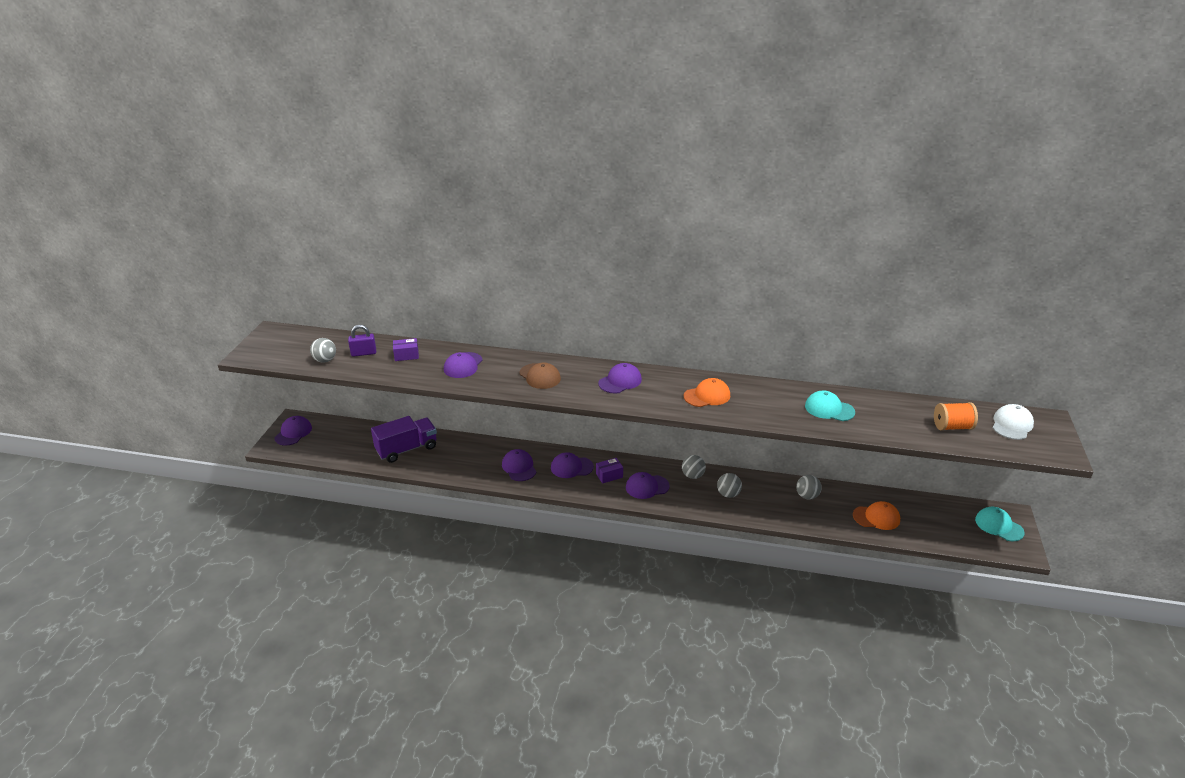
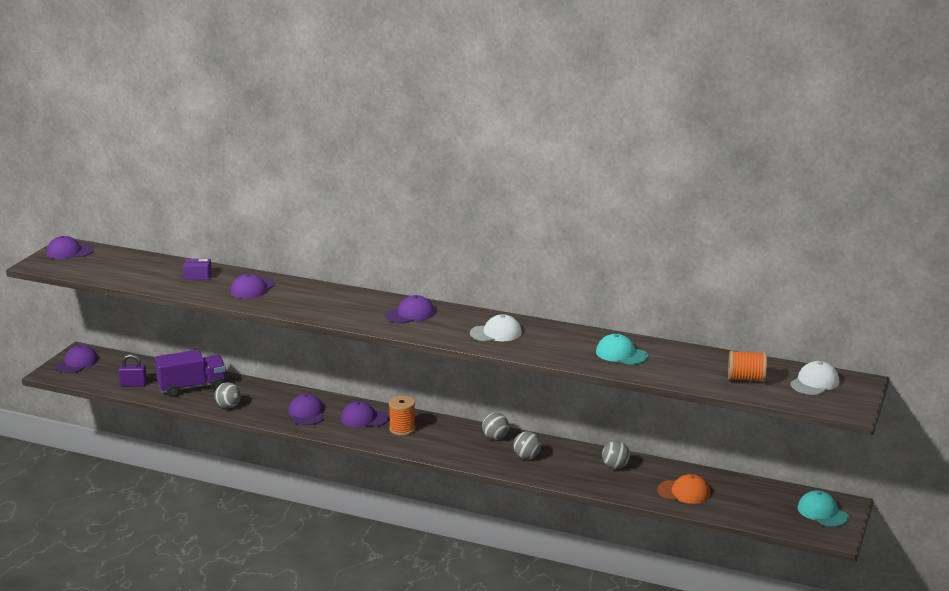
camera: 10 degrees right, 10 degrees down
grey ball [310,338,336,363] -> grey ball moved to [214,382,241,408]
purple padlock [348,325,376,357] -> purple padlock moved to [118,354,147,387]
brown cap [519,362,561,389] -> none
purple box [596,458,623,483] -> orange spool [389,396,416,436]
purple cap [626,472,670,499] -> purple cap moved to [46,236,94,259]
orange cap [684,378,730,407] -> white cap [470,314,522,341]

